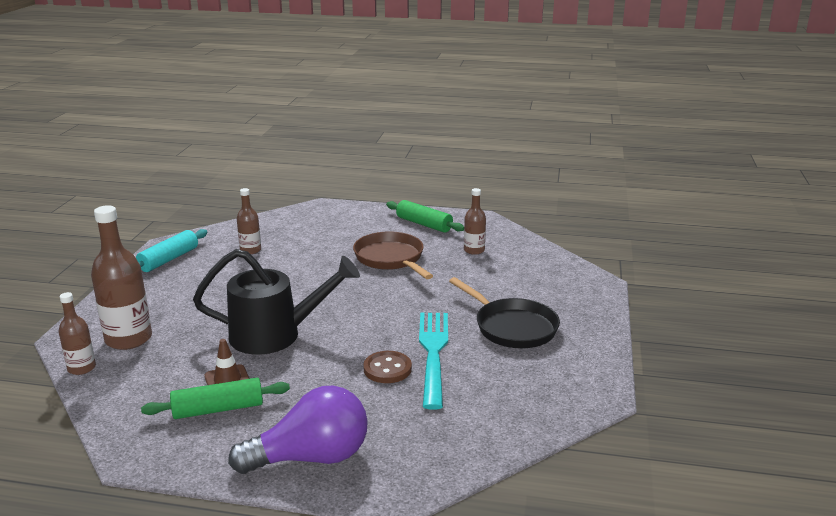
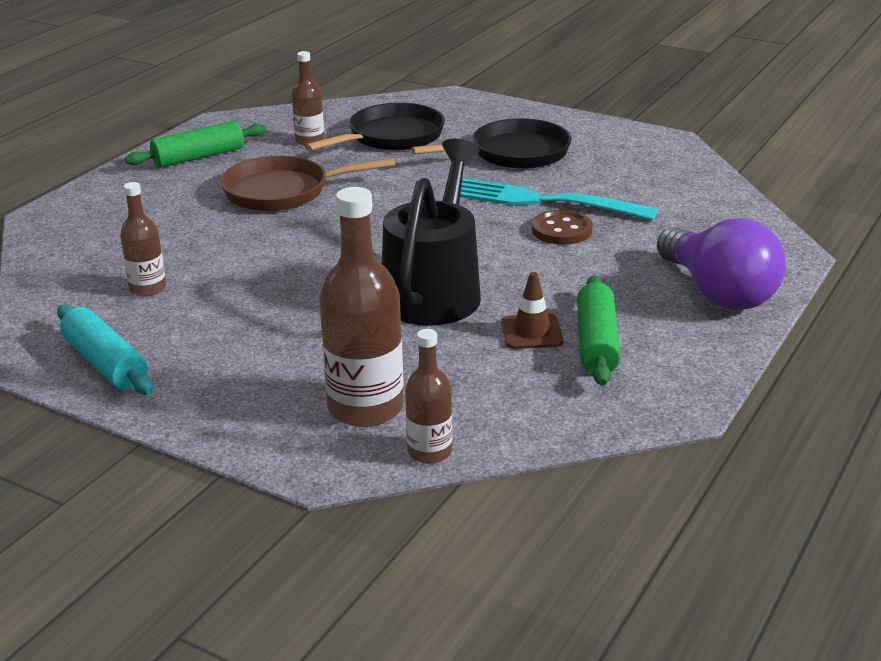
camera: 70 degrees left, 5 degrees up
purple light bulb [228,386,368,474] -> purple light bulb turned 150 degrees clockwise [657,218,786,310]
none -> black pan [305,103,445,151]

